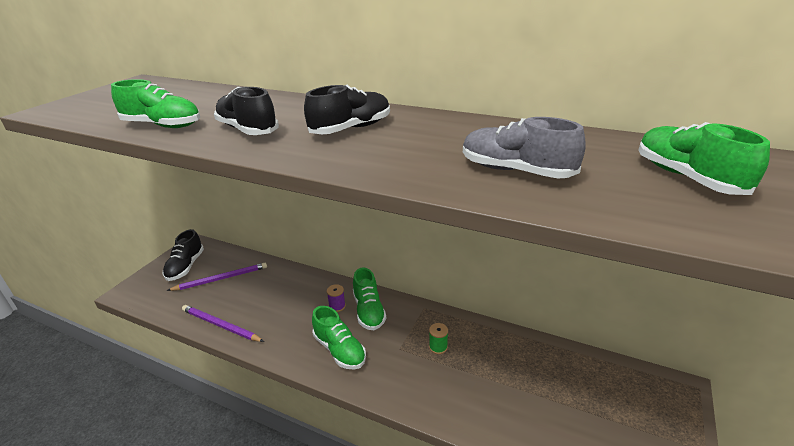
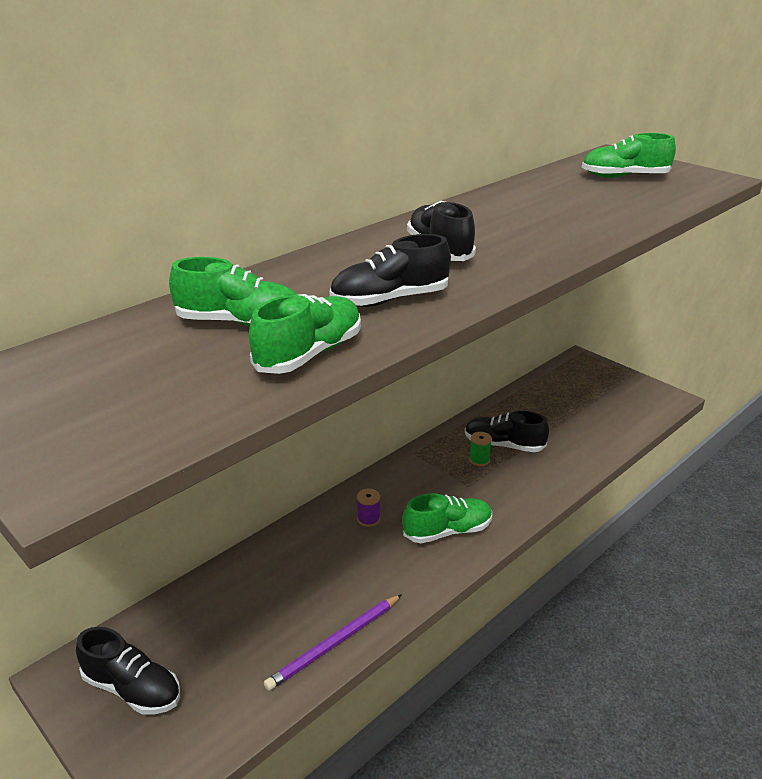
camera: 70 degrees left, 0 degrees up
purple pencil [167,263,267,291] -> none
green shoe [353,268,386,330] -> green shoe moved to [169,257,298,327]
grey shoe [463,117,586,178] -> none
none -> black shoe [465,411,549,452]

